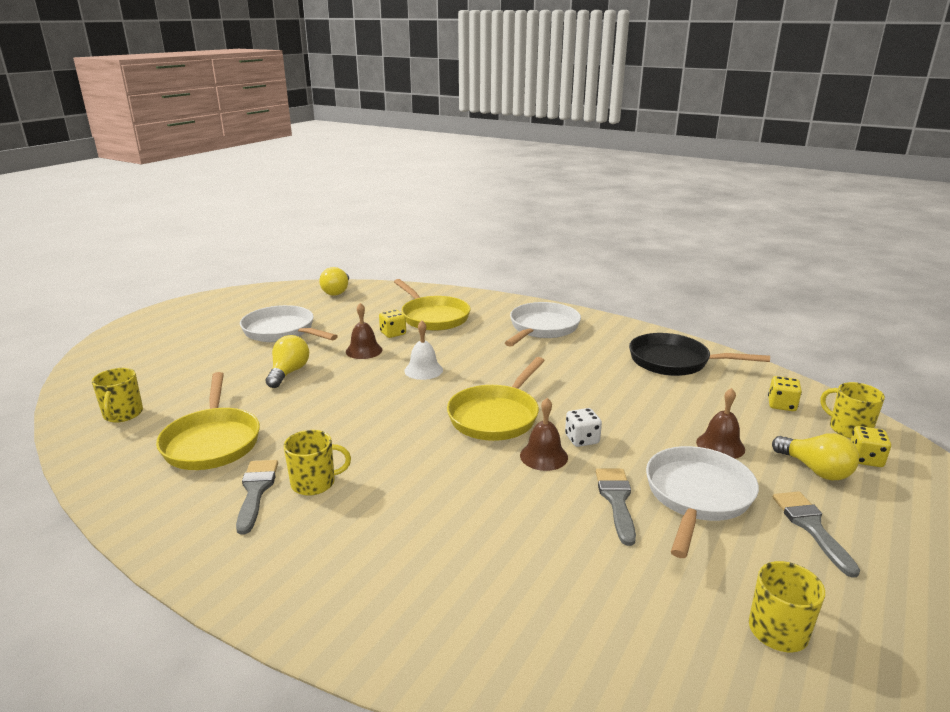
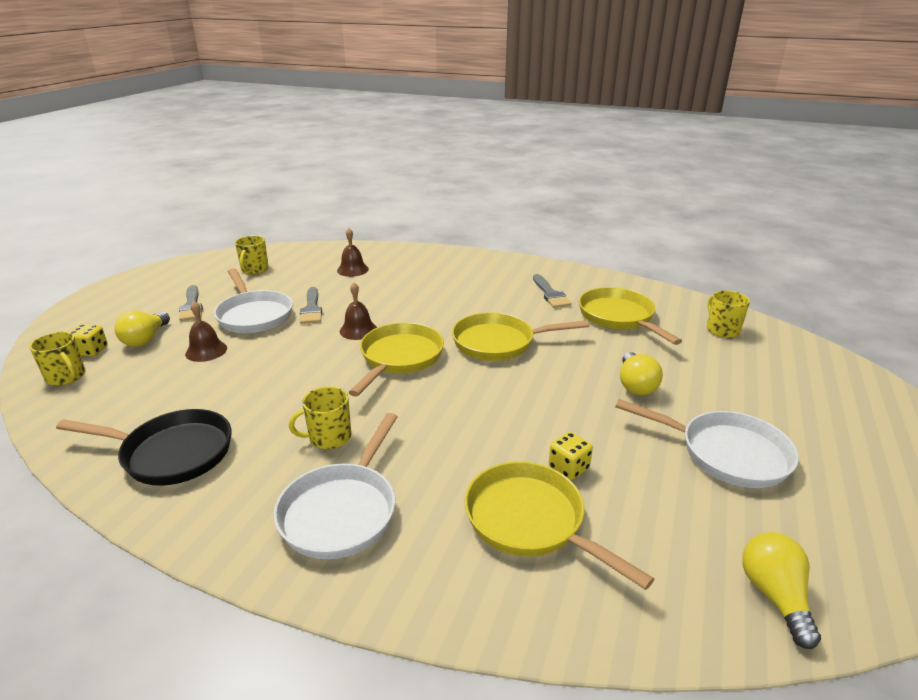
camera: 170 degrees right, 5 degrees up
yellow mug [283,430,351,496] -> yellow mug moved to [289,386,351,449]
brown bell [346,303,382,359] -> brown bell moved to [337,228,369,277]
white bell [404,321,443,380] -> none
white dice [565,408,602,447] -> none
white pan [646,446,759,558] -> white pan turned 45 degrees counterclockwise [214,268,293,333]
yellow dice [768,376,802,411] -> none
yellow light bulb [772,433,859,481] -> yellow light bulb turned 120 degrees counterclockwise [114,310,170,347]
none -> yellow pan [452,312,589,361]

